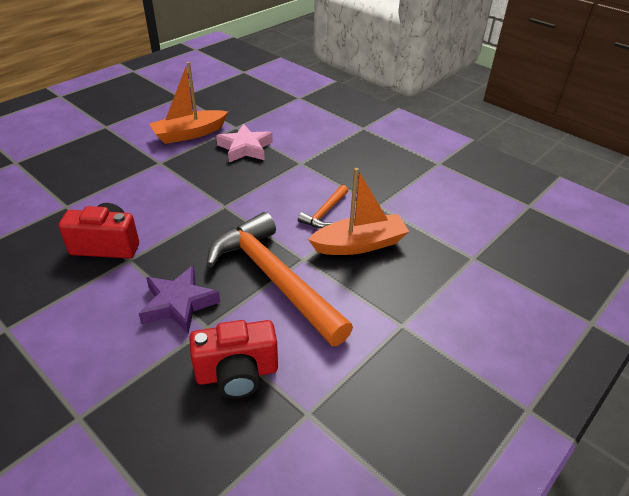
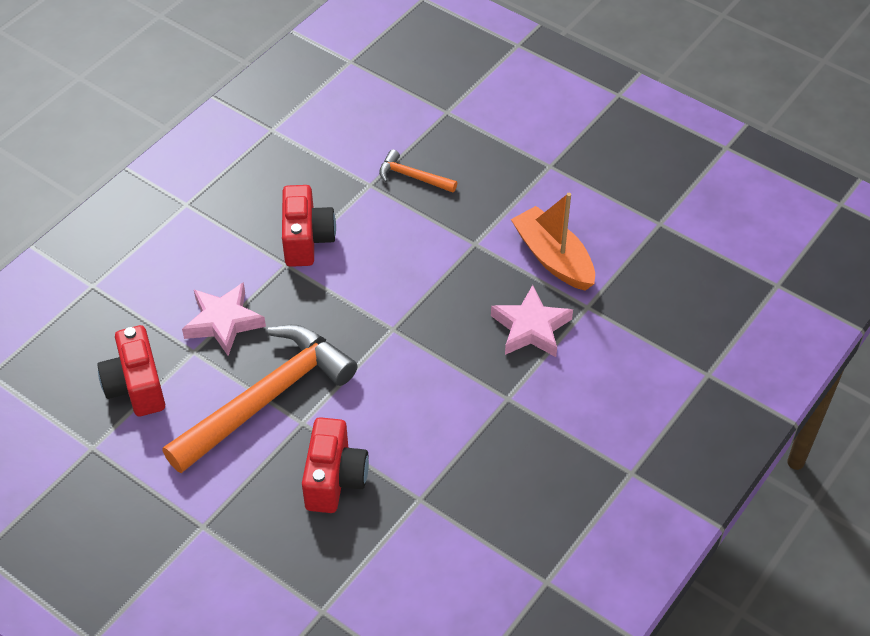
camera: 85 degrees right, 10 degrees up
purple star [139,266,220,334] -> pink star [182,282,266,356]
orange hammer [298,185,348,228] -> orange hammer moved to [379,150,457,193]
orange boat [308,168,409,255] -> red camera [302,417,369,513]

